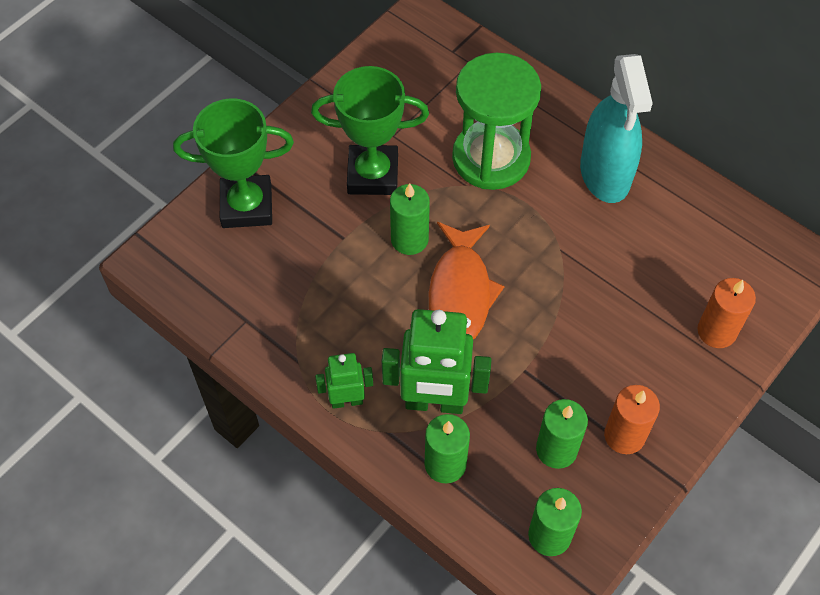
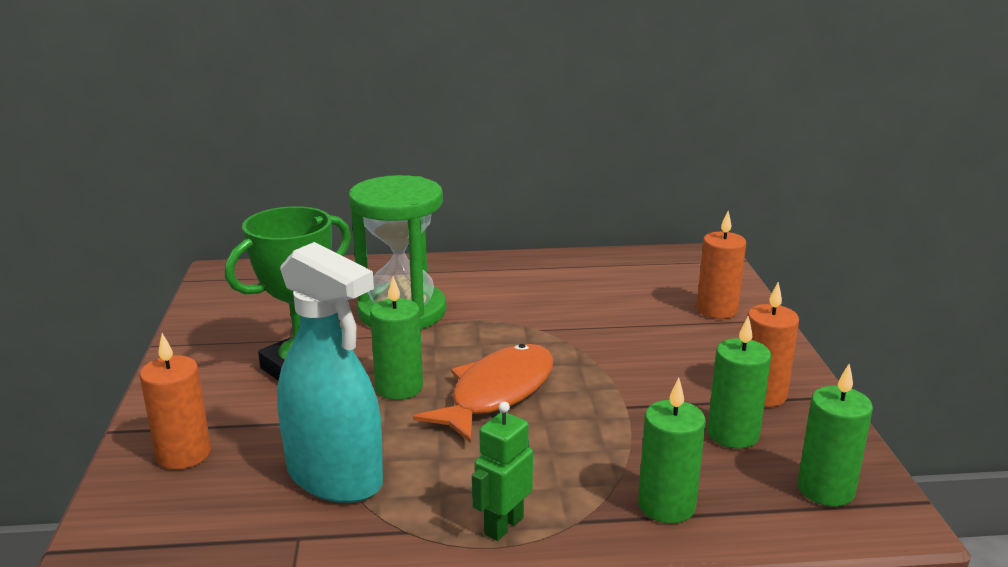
camera: 45 degrees left, 35 degrees down
green trophy [173,98,294,228] -> orange candle [140,333,211,469]
green robot [381,309,491,414] -> none
orange fish [429,222,504,340] -> orange fish turned 105 degrees counterclockwise [413,344,553,443]
turquoise spray bottle [580,54,653,203] -> turquoise spray bottle moved to [277,242,383,503]

